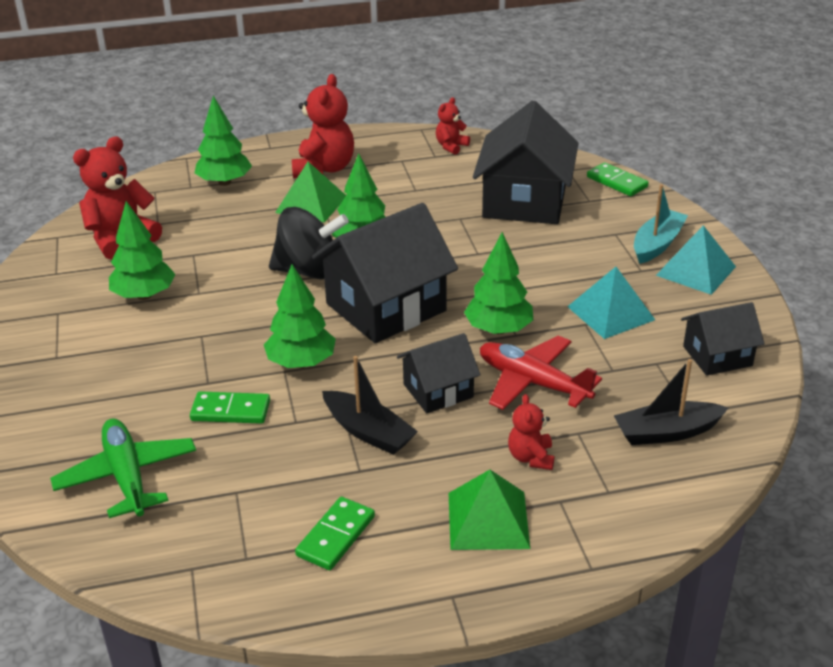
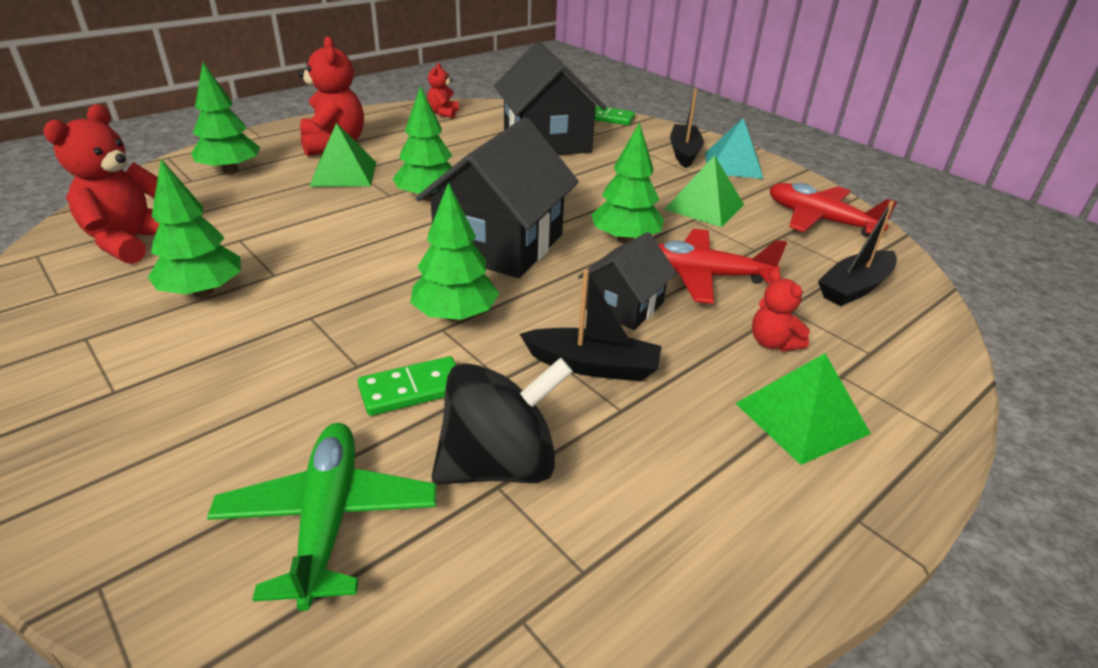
camera: 30 degrees left, 0 degrees up
green plane [50,418,196,518] -> green plane turned 45 degrees clockwise [207,423,436,611]
black spinning top [269,207,349,280] -> black spinning top moved to [432,357,573,484]
green domino [295,497,375,570] -> none
turquoise pyramid [567,267,655,339] -> green pyramid [664,155,744,227]
turquoise boat [634,184,688,264] -> black boat [670,89,704,168]
black house [681,302,764,376] -> red plane [770,183,897,237]

